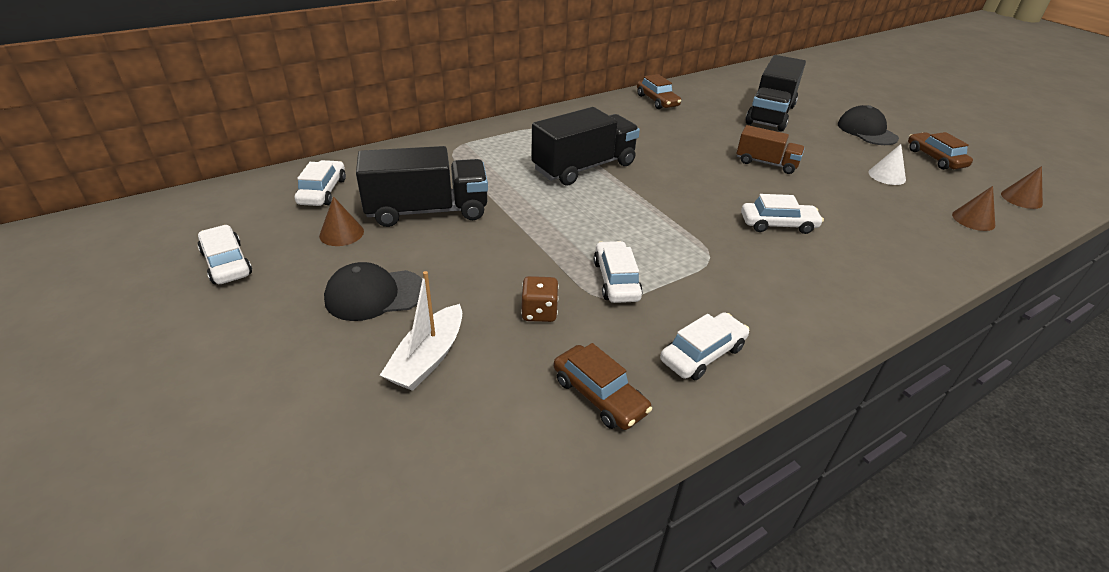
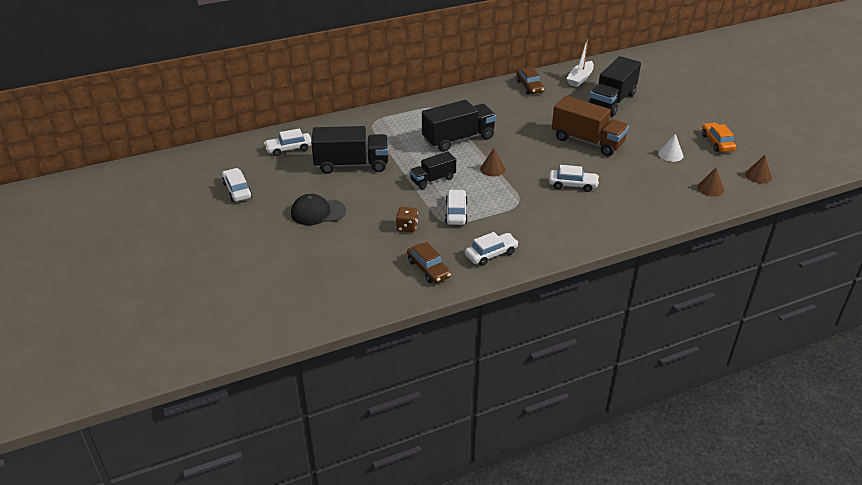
camera: 10 degrees right, 0 degrees up
white car [295,160,346,206] -> white car turned 120 degrees counterclockwise [264,129,312,156]
brown cone [319,197,364,246] -> brown cone moved to [480,148,505,177]
white boat [380,271,462,391] -> white boat moved to [566,40,594,87]
brown truck [737,125,805,174] -> brown truck [552,96,629,156], size x1.68
black cap [838,105,899,145] -> none
brown car [908,132,973,170] -> orange car [702,123,736,152]
none -> black truck [410,151,456,189]

